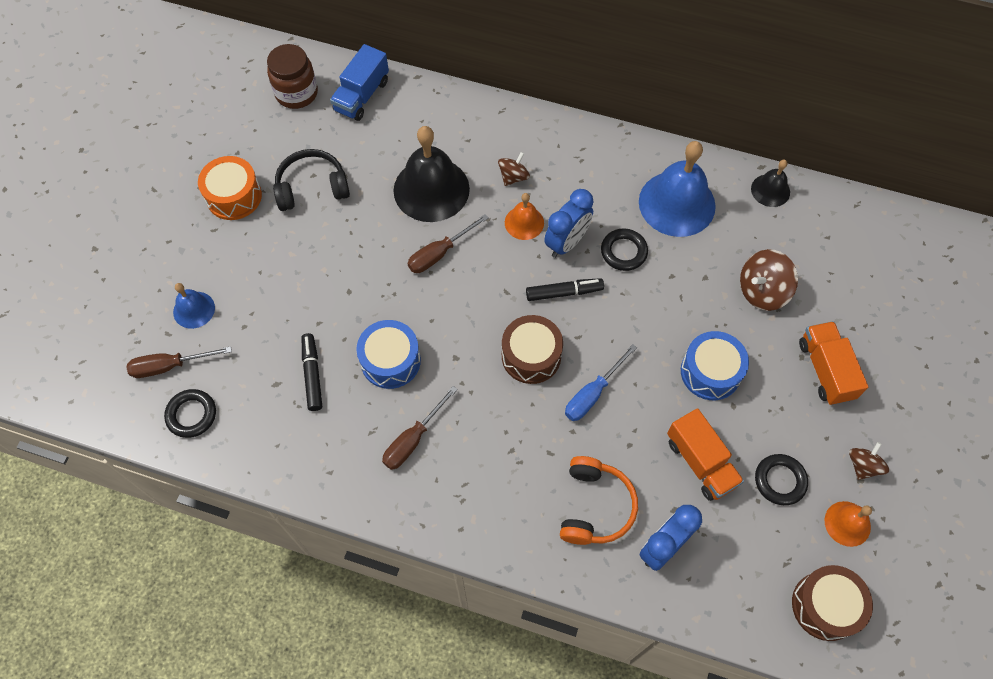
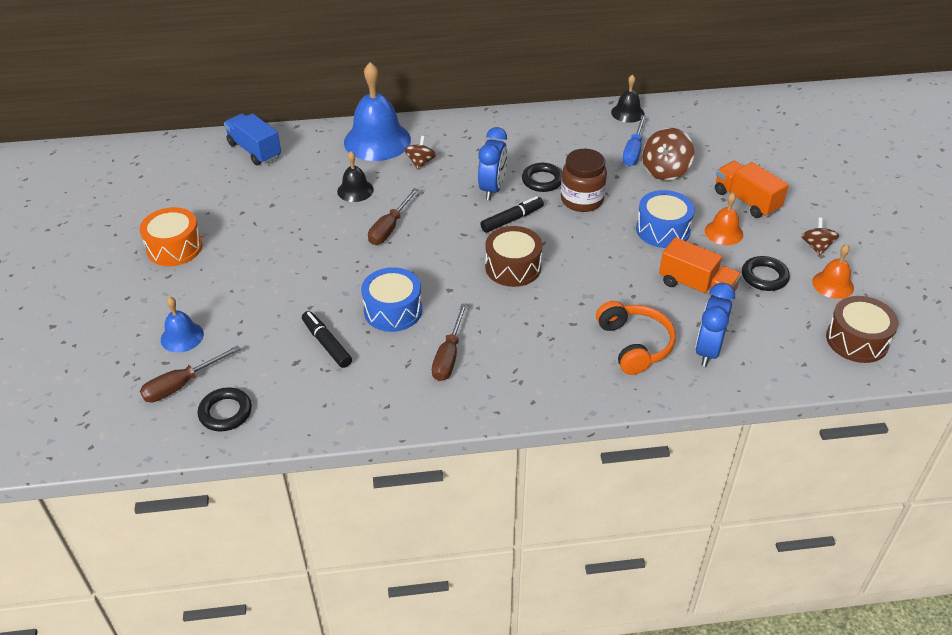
camera: 25 degrees left, 20 degrees down
brown jar [267,44,318,109] -> brown jar moved to [561,149,607,212]
black headphones [273,149,350,211] -> none
blue truck [330,44,389,121] -> blue truck turned 135 degrees clockwise [224,113,281,165]
black bell [394,126,470,222] -> black bell [337,151,374,202], size x0.51
orange bell [505,193,544,240] -> orange bell moved to [705,193,743,245]
blue screwdriver [565,344,637,421] -> blue screwdriver moved to [622,115,646,166]
blue bell [639,141,716,237] -> blue bell moved to [344,62,411,161]

